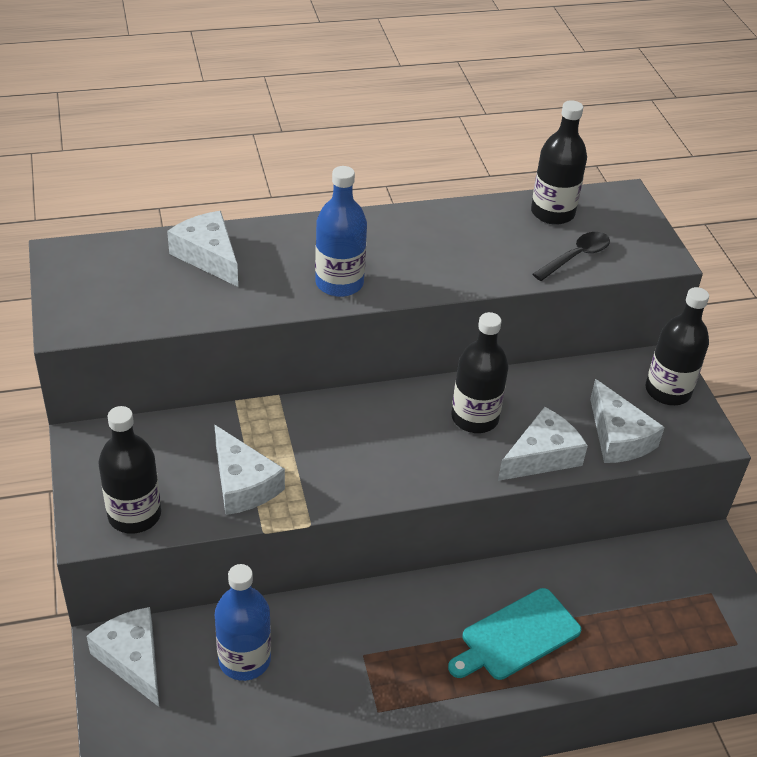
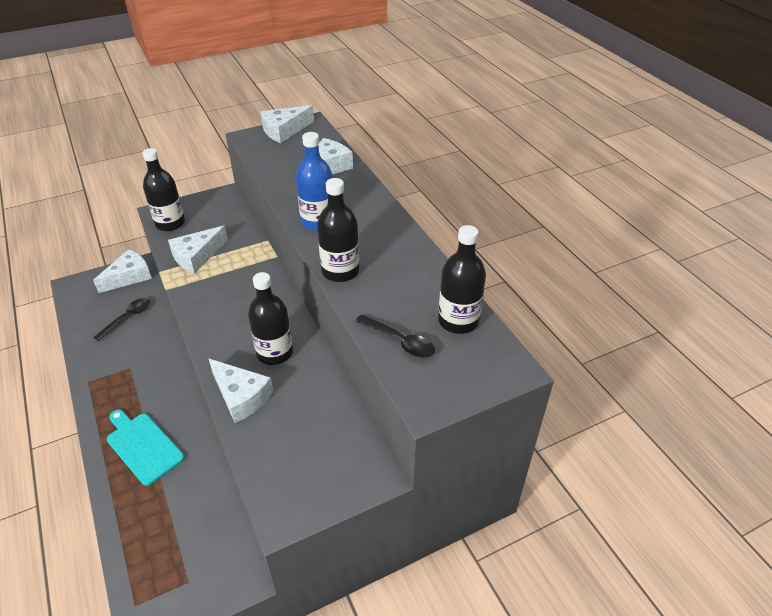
camera: 80 degrees right, 0 degrees up
blue bottle [215,564,271,681] -> black spoon [93,298,150,341]
white cheese [590,379,665,463] -> white cheese moved to [261,105,314,143]
black bottle [646,287,709,405] -> black bottle moved to [317,178,359,282]

